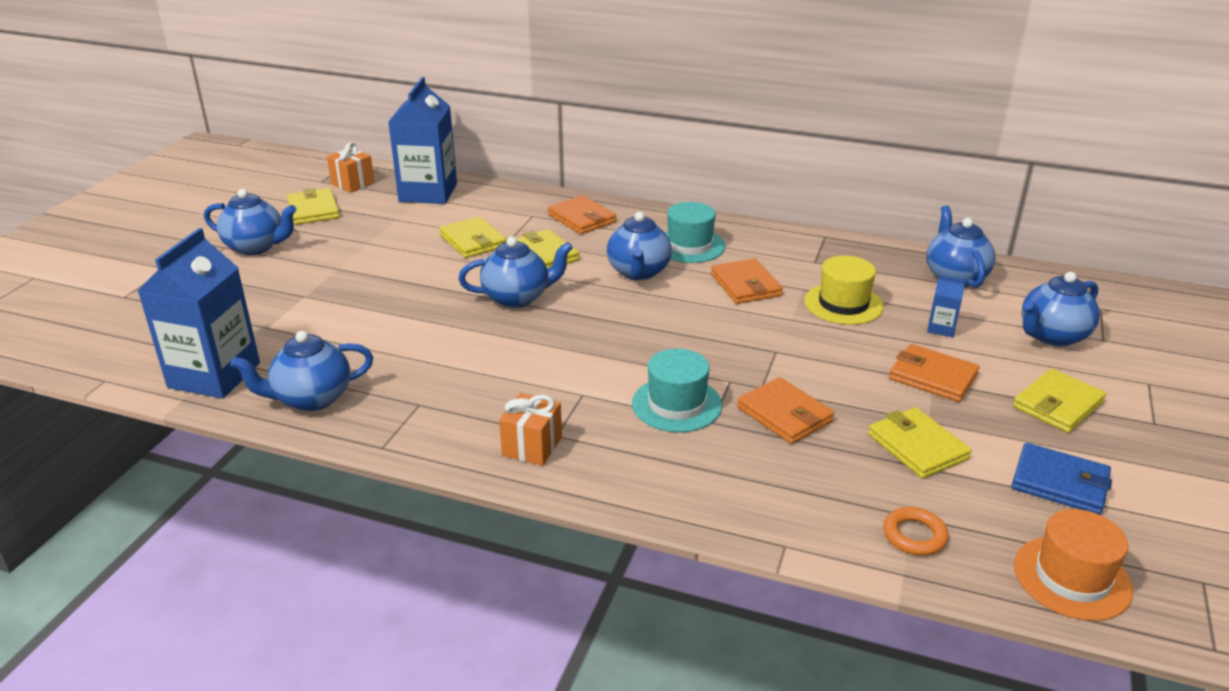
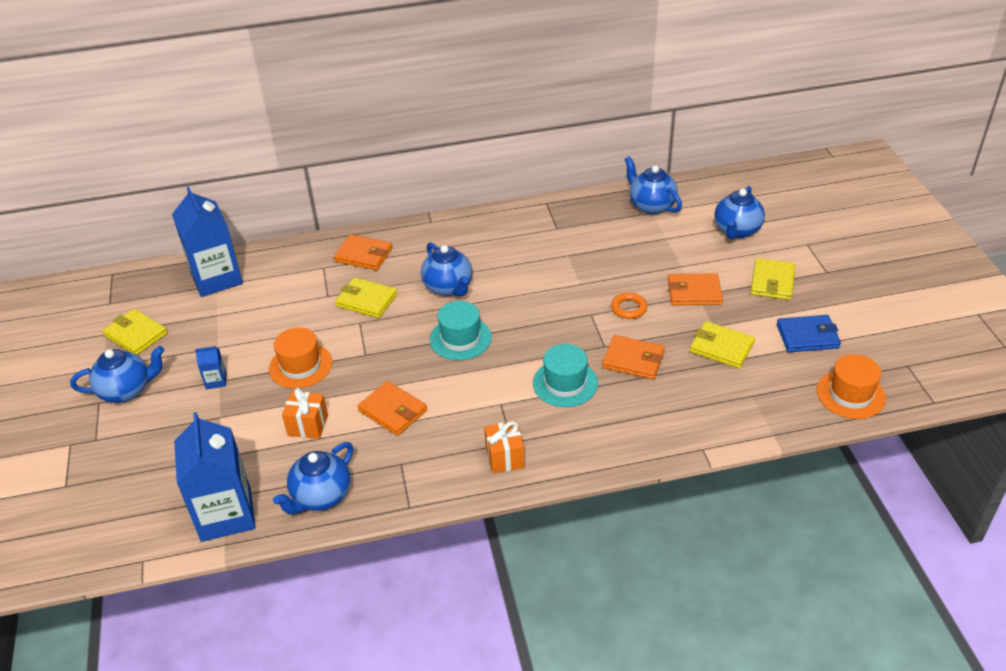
camera: 30 degrees left, 10 degrees up
orange gift [327,142,375,193] -> orange gift moved to [282,388,328,439]
yellow wallet [440,217,507,258] -> none
blue teapot [458,237,573,308] -> none
turquoise hat [665,202,726,263] -> turquoise hat moved to [430,301,492,360]
orange wallet [711,258,783,304] -> orange wallet moved to [357,381,427,436]
yellow hat [804,256,884,325] -> none
orange ring [883,507,948,556] -> orange ring moved to [611,292,647,319]
blue carton [927,275,966,337] -> blue carton moved to [195,346,226,389]
none -> orange hat [269,327,332,389]

